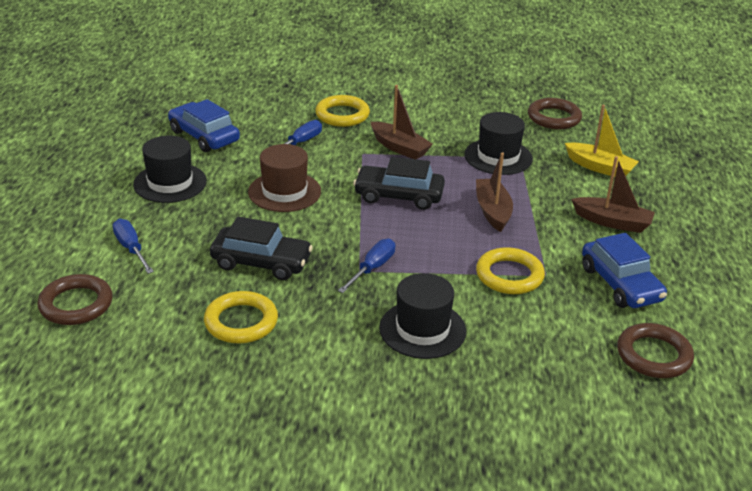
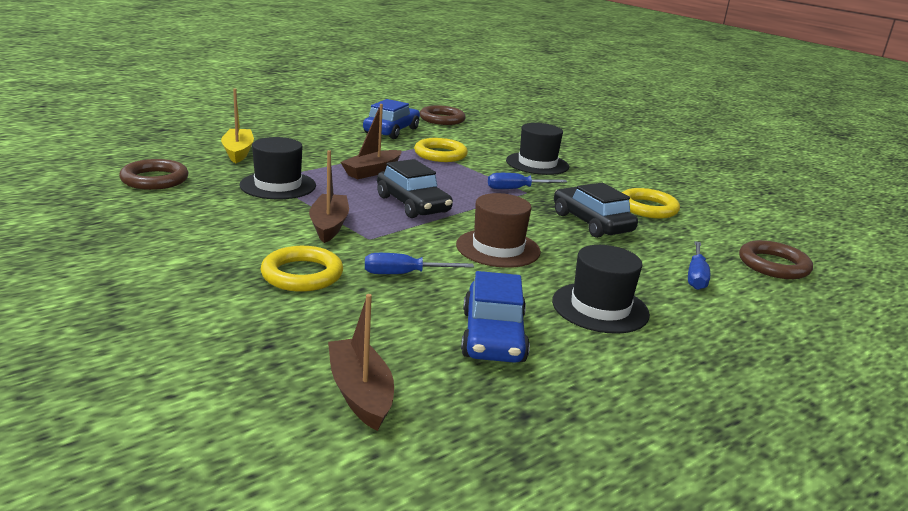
camera: 135 degrees left, 10 degrees down
brown boat [571,156,655,233] -> brown boat moved to [328,294,394,431]

